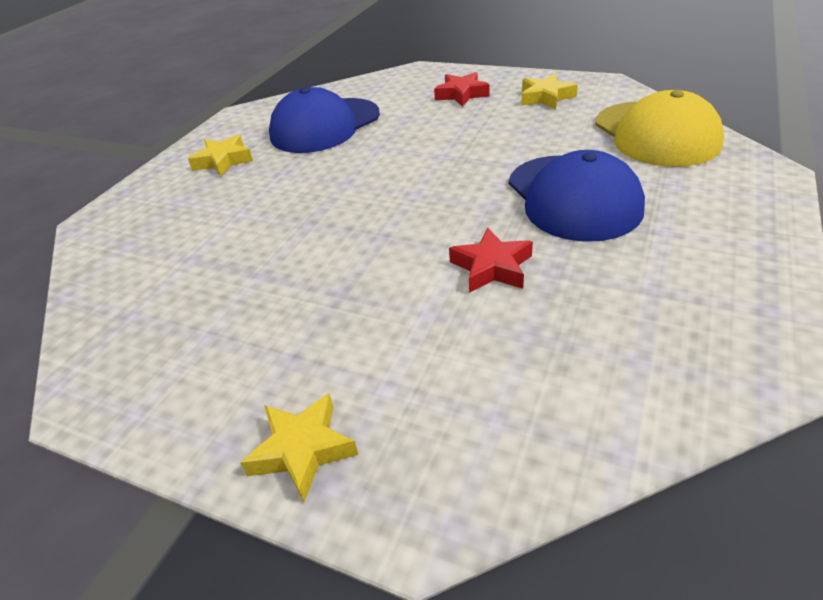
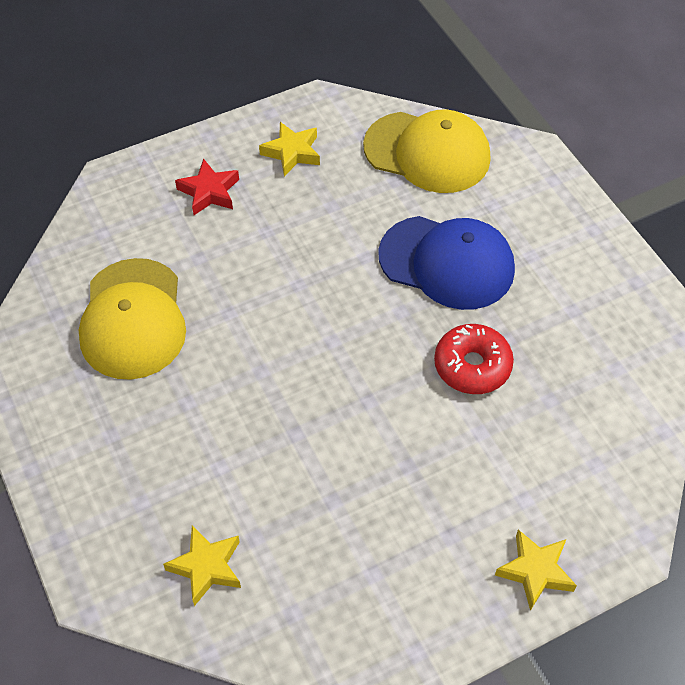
camera: 55 degrees left, 15 degrees up
yellow star [188,134,253,177] -> yellow star moved to [163,526,241,606]
blue cap [269,87,380,153] -> yellow cap [79,258,186,380]
red star [449,228,533,293] -> red donut [434,324,514,394]

